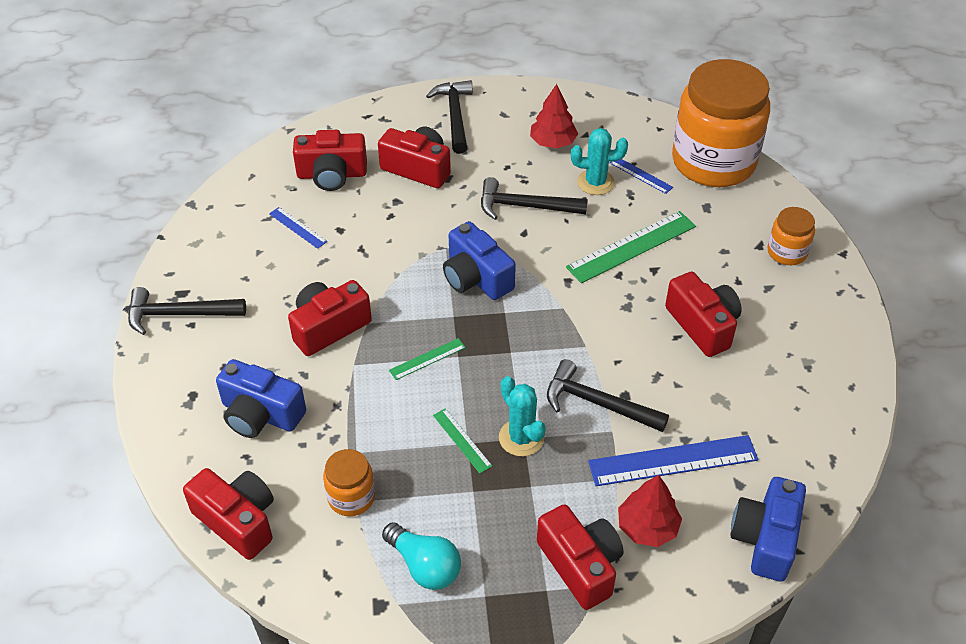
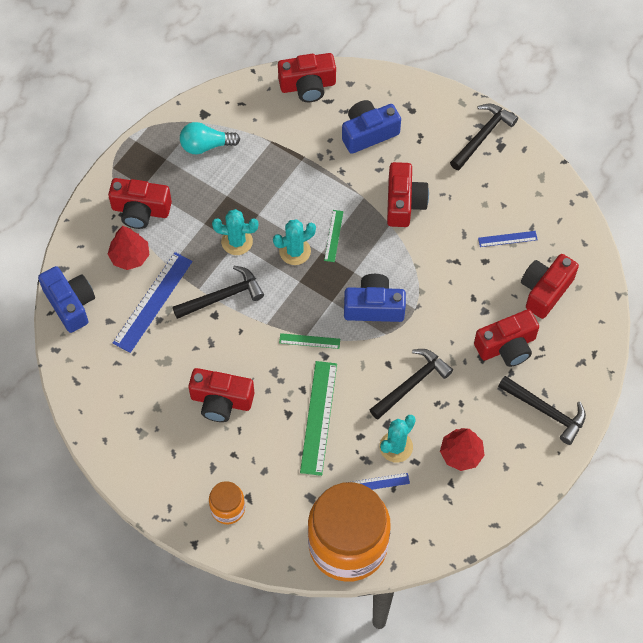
camera: 130 degrees right, 15 degrees up
orange jar [323,449,375,516] -> none
green ruler [433,408,492,474] -> green ruler moved to [279,333,340,349]
none -> turquoise cactus [273,219,316,265]

